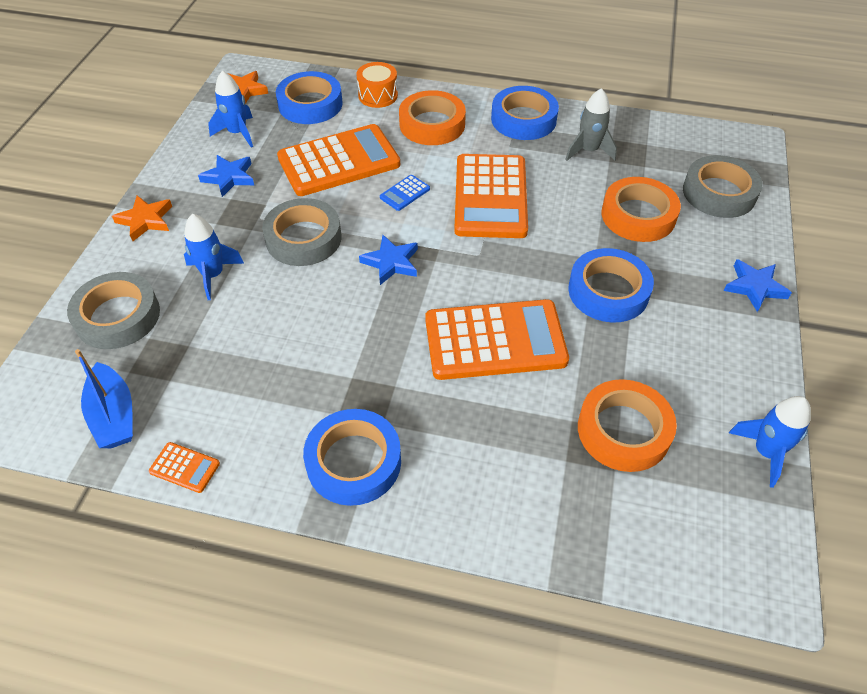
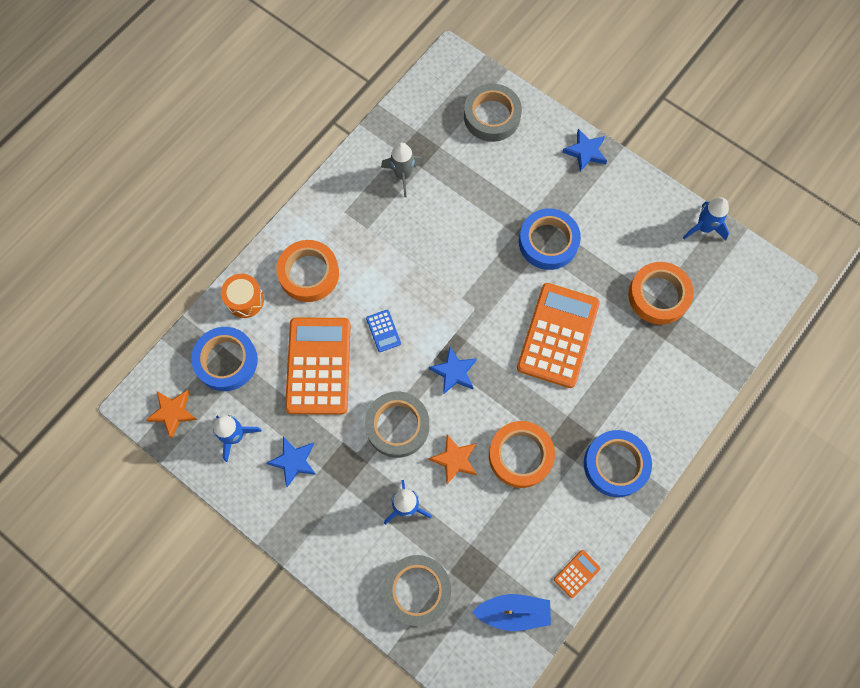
camera: 65 degrees left, 20 degrees up
orange star [112,196,172,241] -> orange star moved to [428,434,477,484]
orange calculator [454,154,528,238] -> none
blue tape [491,86,559,140] -> none
orange tape [602,177,681,242] -> orange tape moved to [489,421,555,488]

